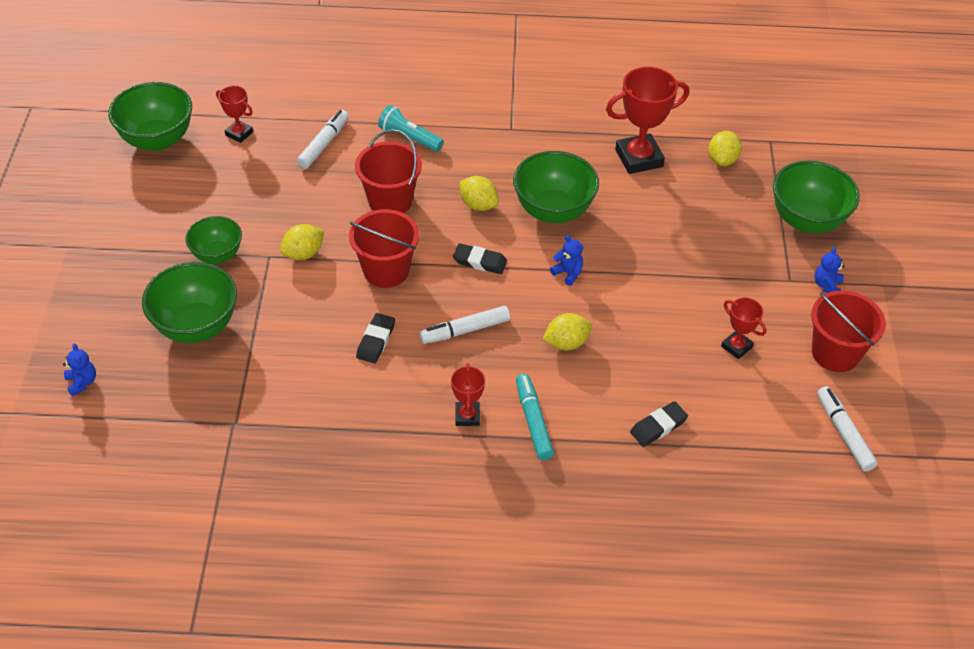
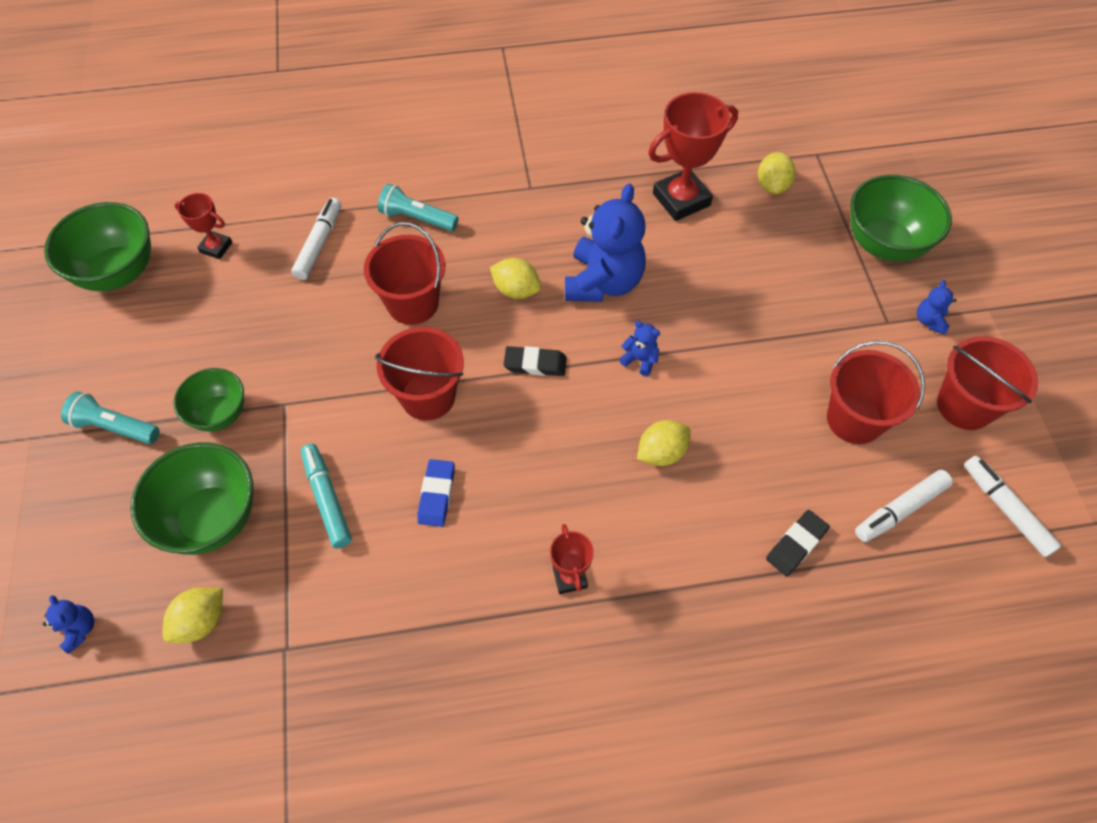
camera: 10 degrees left, 10 degrees up
yellow lemon [280,224,324,260] -> yellow lemon moved to [163,587,223,643]
black eraser [356,313,395,364] -> blue eraser [417,459,455,527]
white marker [419,306,510,344] -> white marker moved to [855,470,953,542]
green bowl [513,151,599,223] -> blue teddy bear [565,183,646,302]
turquoise marker [516,374,554,460] -> turquoise marker moved to [301,444,352,548]
red trophy [721,298,766,359] -> red bucket [827,341,925,444]
none -> turquoise flashlight [61,391,160,444]

